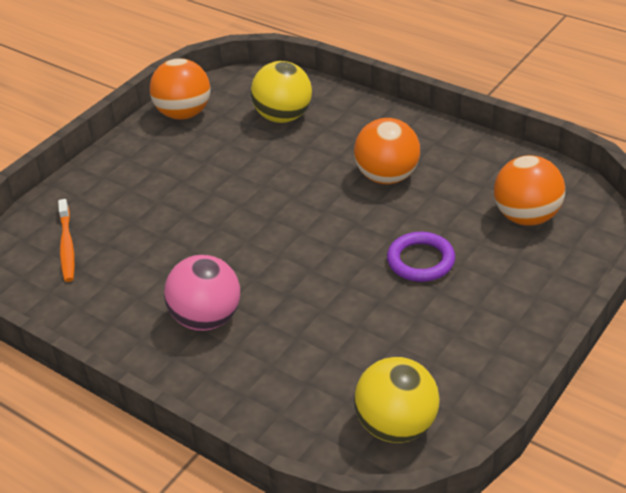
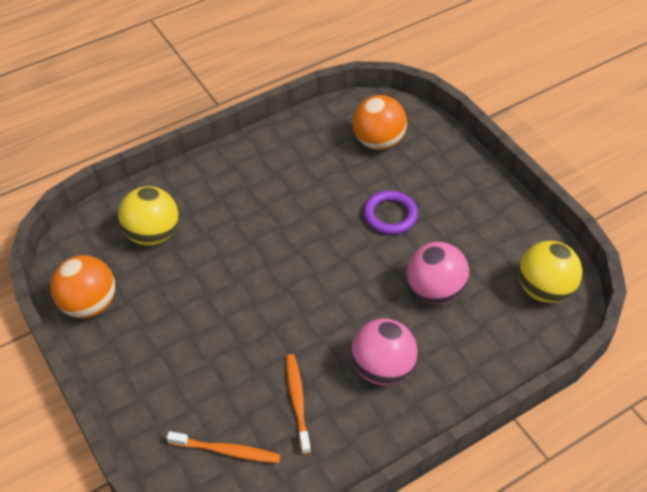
camera: 70 degrees left, 10 degrees up
orange ball [354,118,420,184] -> none
none -> orange toothbrush [286,354,311,454]
none -> pink ball [407,242,469,304]

